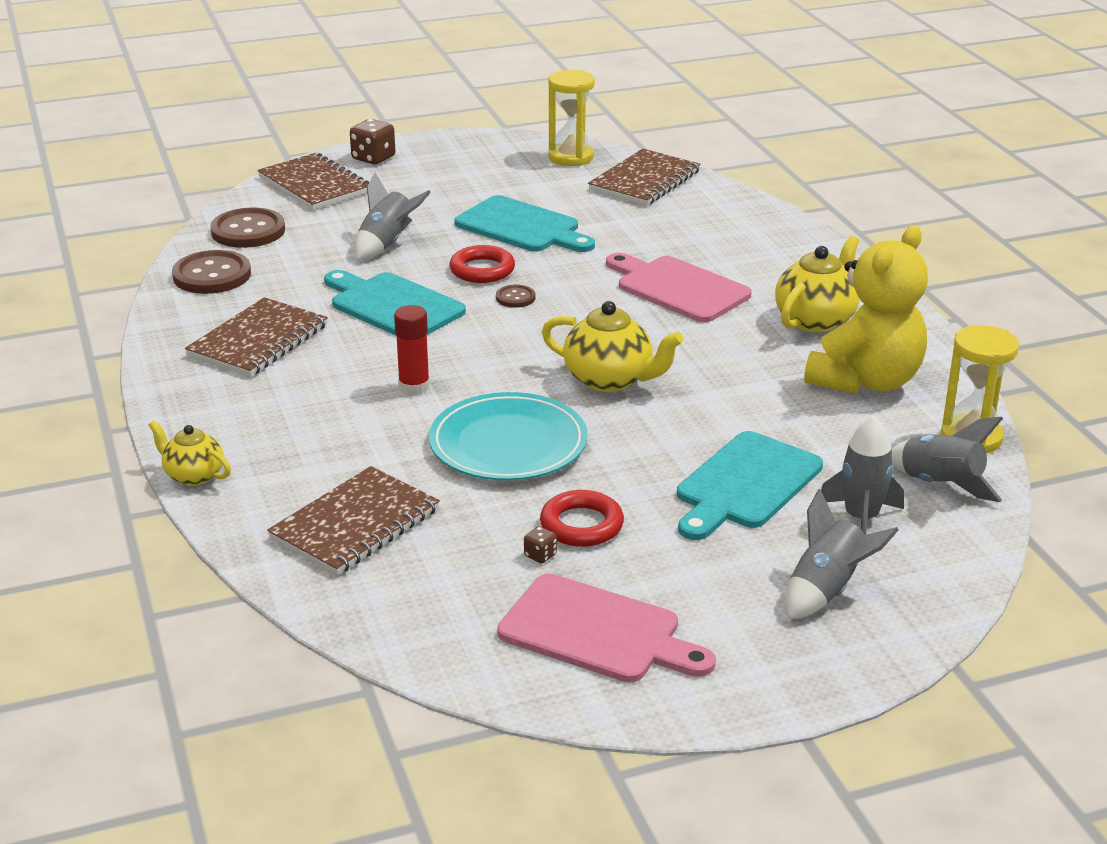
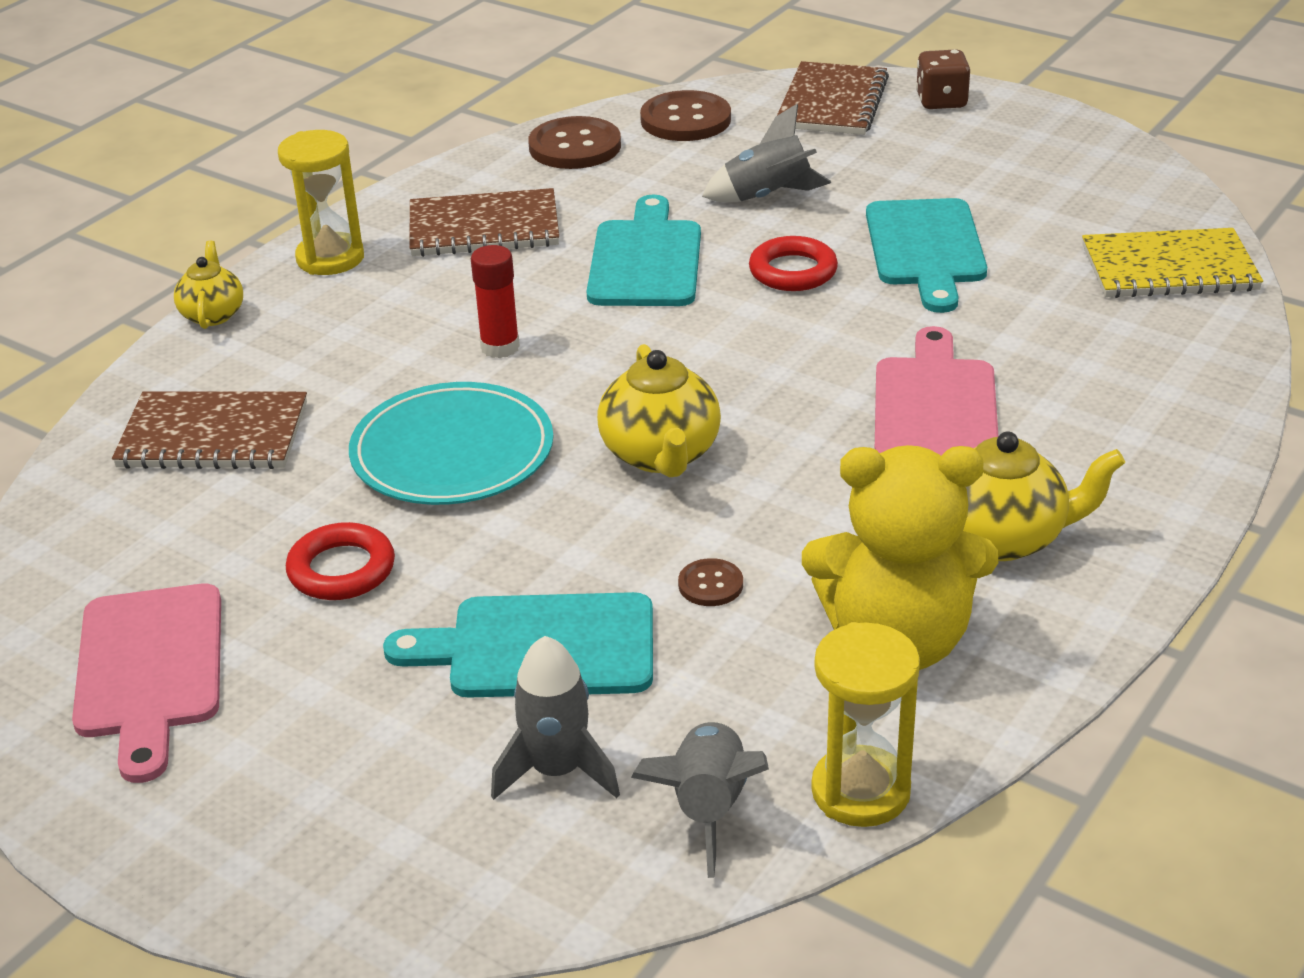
camera: 55 degrees right, 5 degrees up
brown button [496,285,536,308] -> brown button moved to [678,558,743,606]
brown dice [524,526,557,563] -> none
yellow hourglass [548,70,595,166] -> yellow hourglass moved to [278,130,364,275]
brown notebook [588,149,701,206] -> yellow notebook [1082,228,1263,298]
grey rocket [785,489,899,619] -> none

